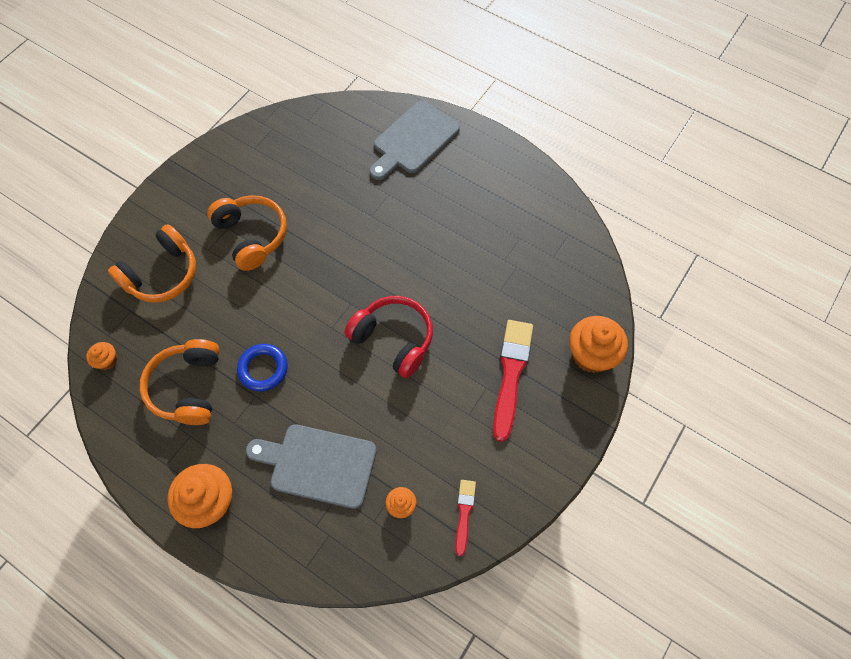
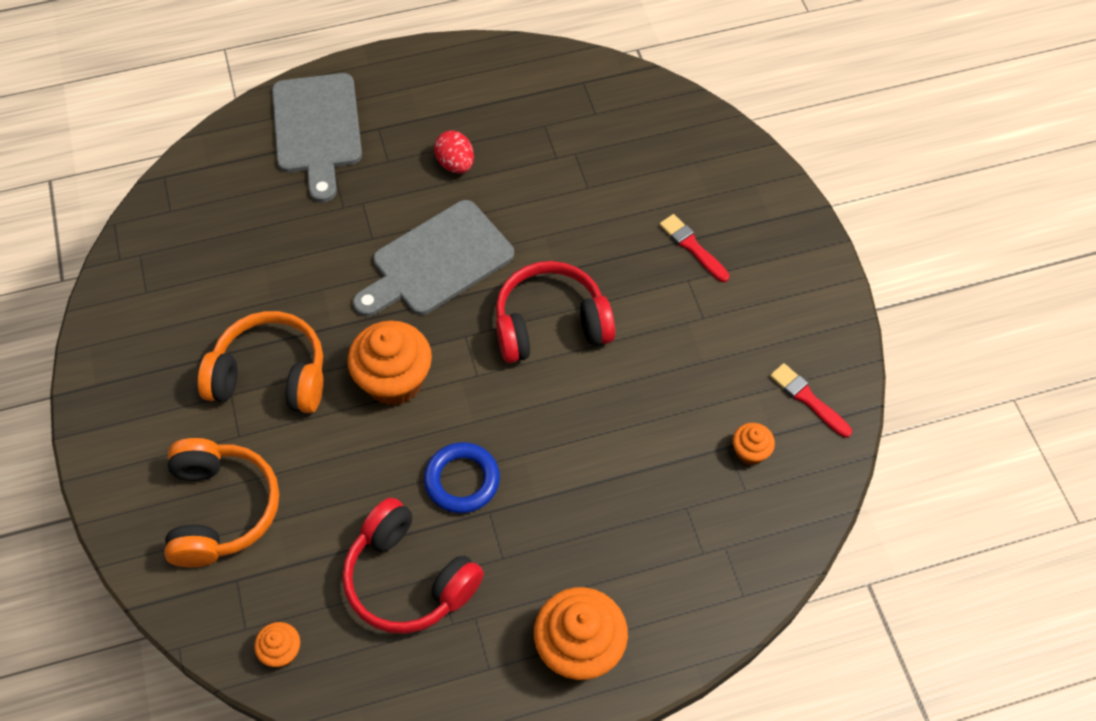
camera: 50 degrees left, 5 degrees down
orange headphones [139,339,220,425] -> red headphones [342,498,484,634]
grey cutting board [246,424,377,509] -> grey cutting board moved to [353,200,514,317]
red brush [493,320,533,442] -> red brush [659,214,729,282], size x0.54
orange cupcake [569,316,628,373] -> orange cupcake moved to [347,321,432,405]
none -> red egg [434,130,474,174]

